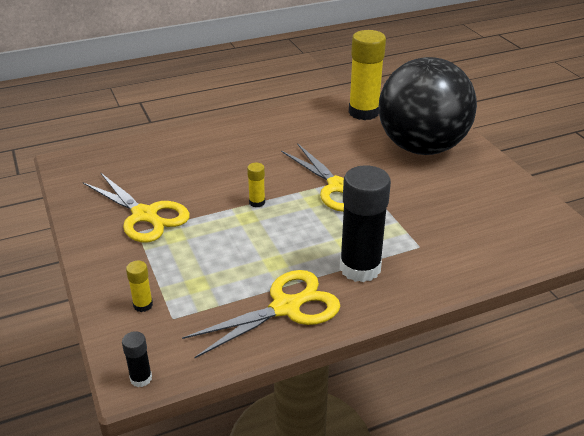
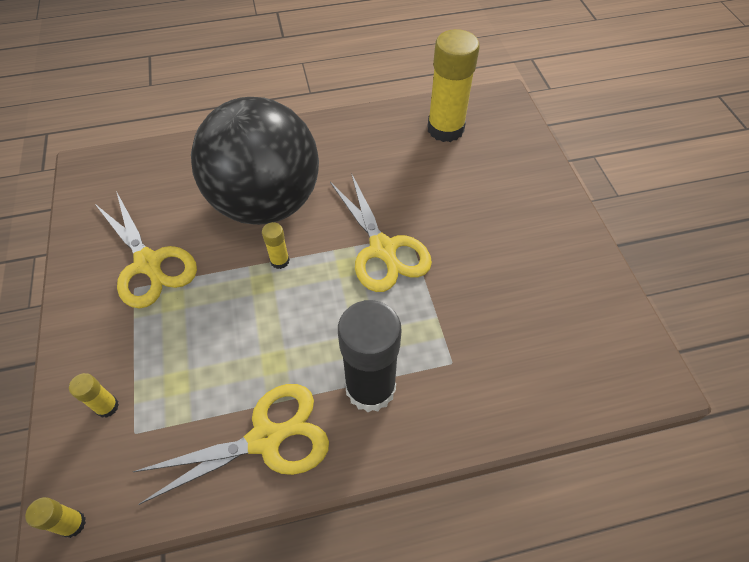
camera: 10 degrees right, 20 degrees up
black glue stick [122,331,152,387] -> yellow glue stick [25,497,86,538]
black ball [379,57,477,155] -> black ball moved to [191,97,319,225]

